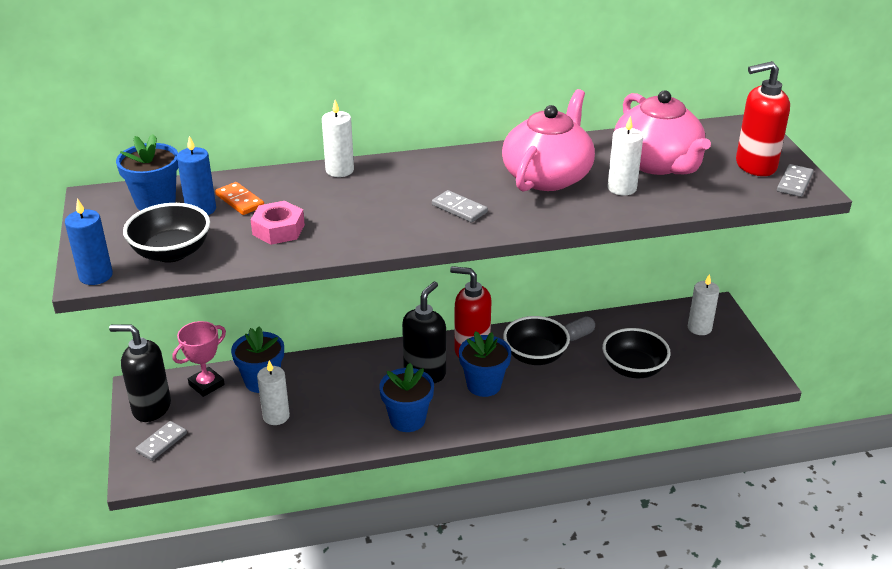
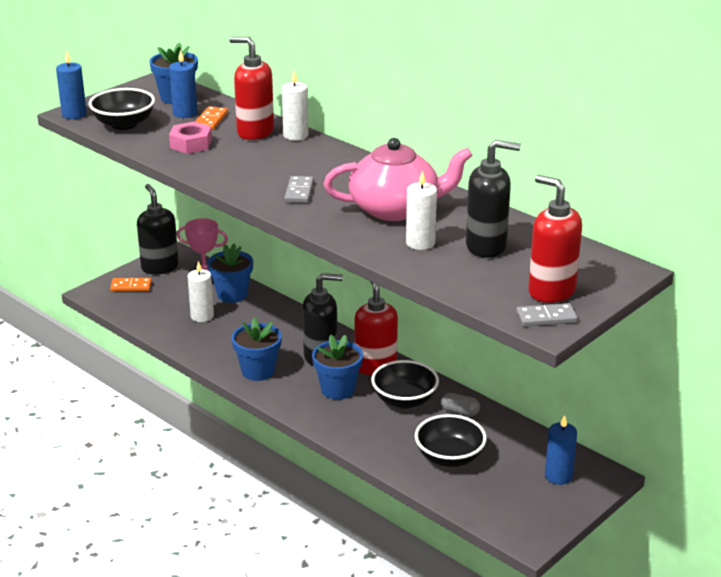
camera: 55 degrees right, 5 degrees down
grey domino [135,421,187,461] -> orange domino [110,278,152,292]
pink teapot [614,91,711,175] -> black soap dispenser [466,140,521,258]
white candle [688,274,720,335] -> blue candle [545,415,577,485]
none -> red soap dispenser [229,37,274,140]

